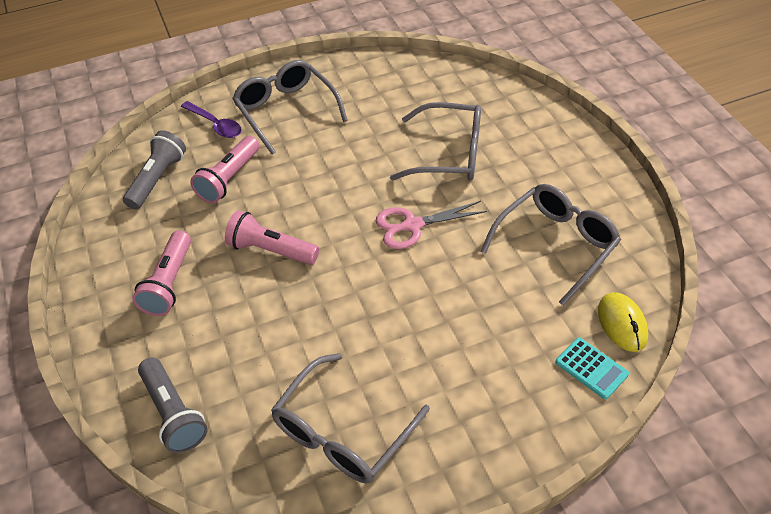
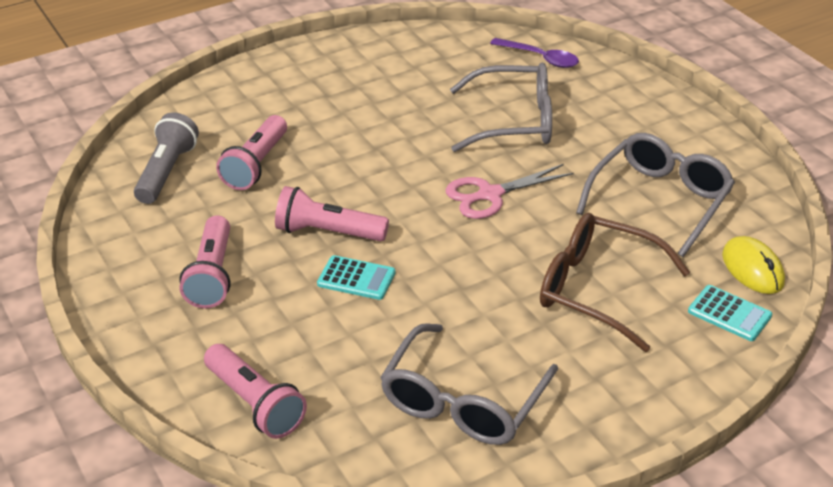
camera: 10 degrees left, 10 degrees down
grey flashlight [138,358,208,453] -> pink flashlight [204,344,307,439]
purple spoon [181,101,242,138] -> purple spoon moved to [490,38,579,68]
grey glasses [232,60,348,155] -> none
none -> turquoise calculator [317,255,395,300]
none -> brown glasses [540,213,690,352]

